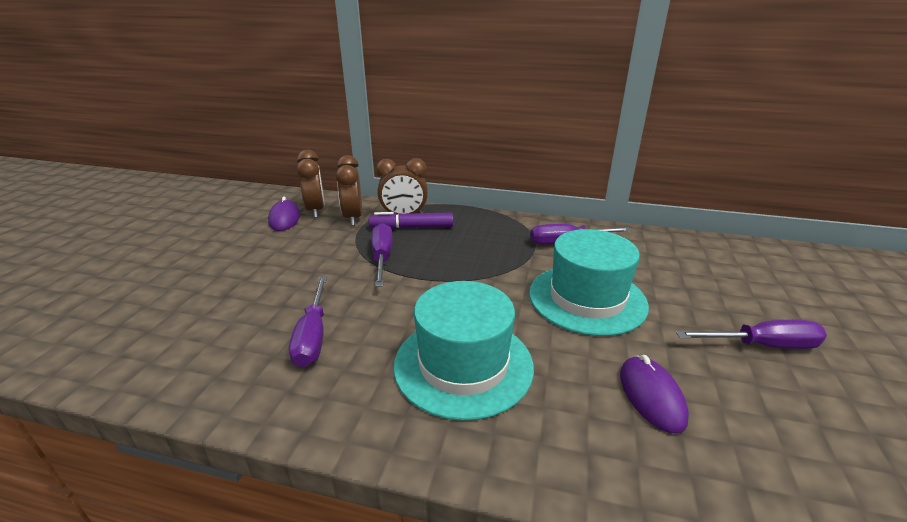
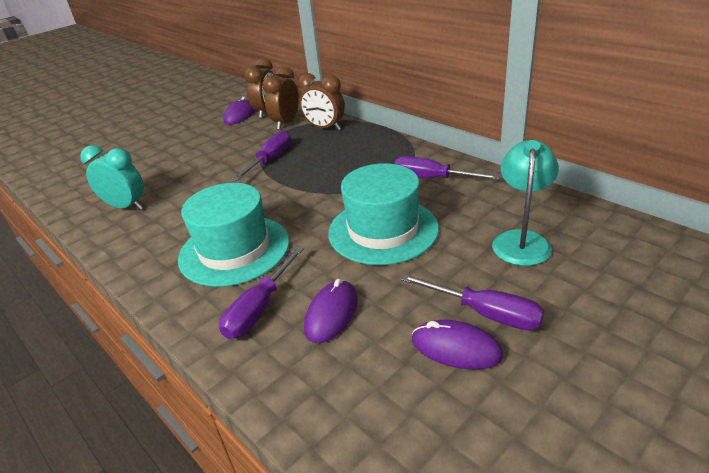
camera: 35 degrees right, 5 degrees up
purple screwdriver [289,276,327,367] -> purple screwdriver moved to [219,246,304,339]
purple marker [369,212,453,229] -> none
none -> turquoise clock [80,145,144,210]
none -> purple mouse [412,320,503,370]
none -> turquoise lamp [492,140,559,266]

